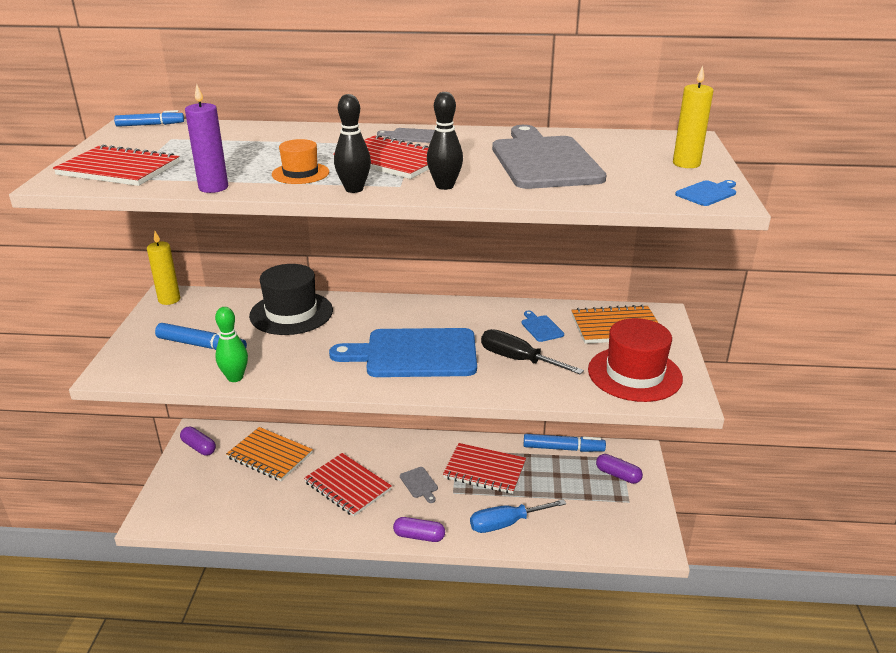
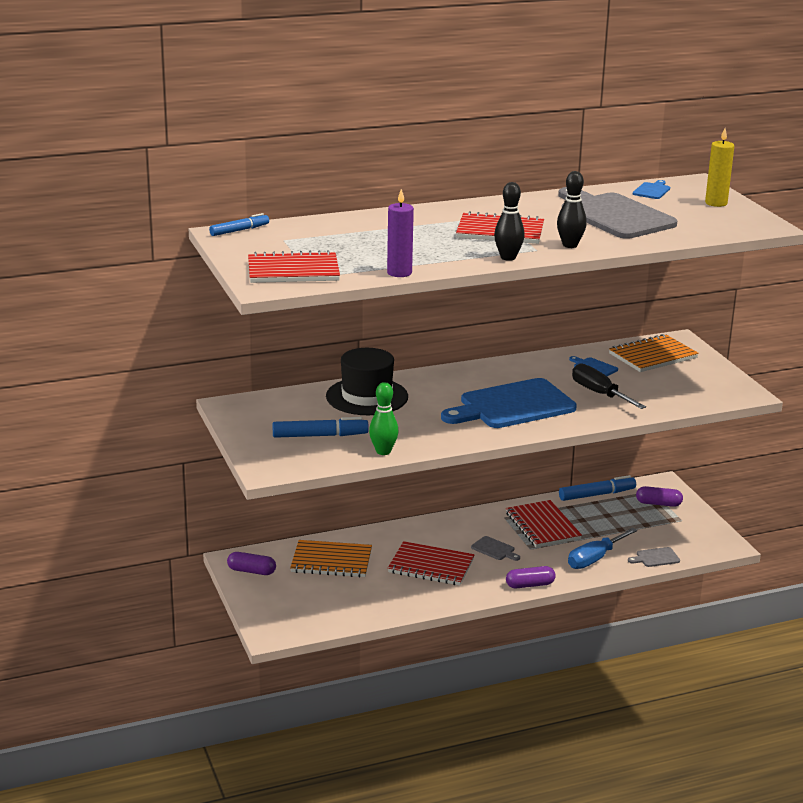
camera: 25 degrees left, 5 degrees down
yellow candle [147,231,180,305] -> none
orange hat [272,139,329,184] -> none
grey cutting board [377,128,435,143] -> grey cutting board moved to [628,547,680,567]
red notebook [443,443,526,494] -> red notebook turned 75 degrees clockwise [506,500,582,548]
black screwdriver [481,329,584,375] -> black screwdriver turned 45 degrees clockwise [572,363,646,409]
red hat [588,318,683,402] -> none
blue cutting board [675,180,736,206] -> blue cutting board moved to [633,180,670,199]

